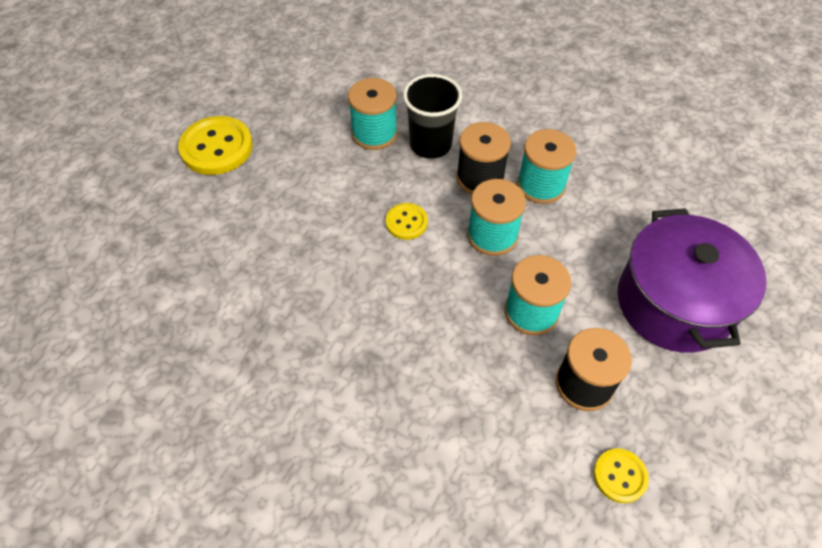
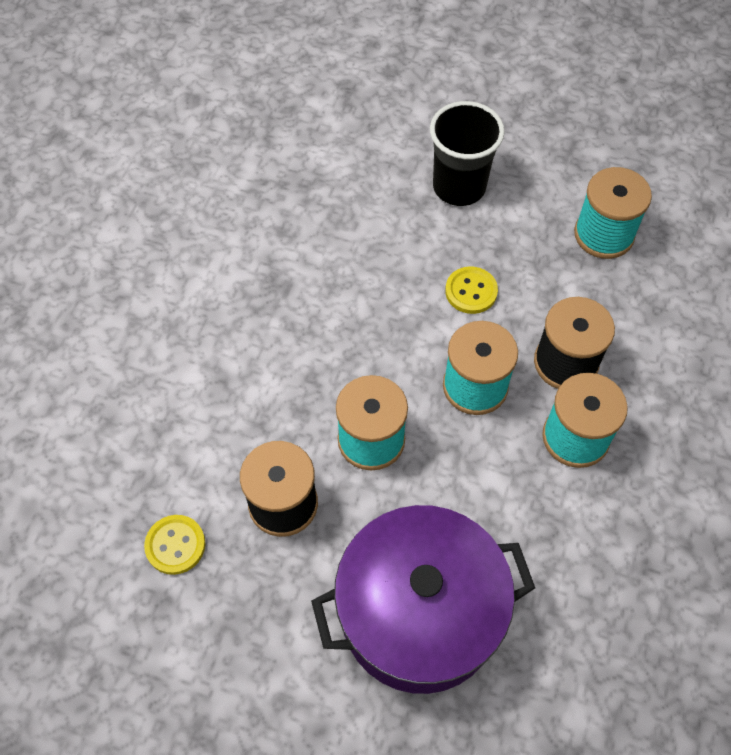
camera: 80 degrees right, 5 degrees up
yellow button [178,116,253,175] -> none
black cup [403,74,462,159] -> black cup moved to [430,101,505,206]

